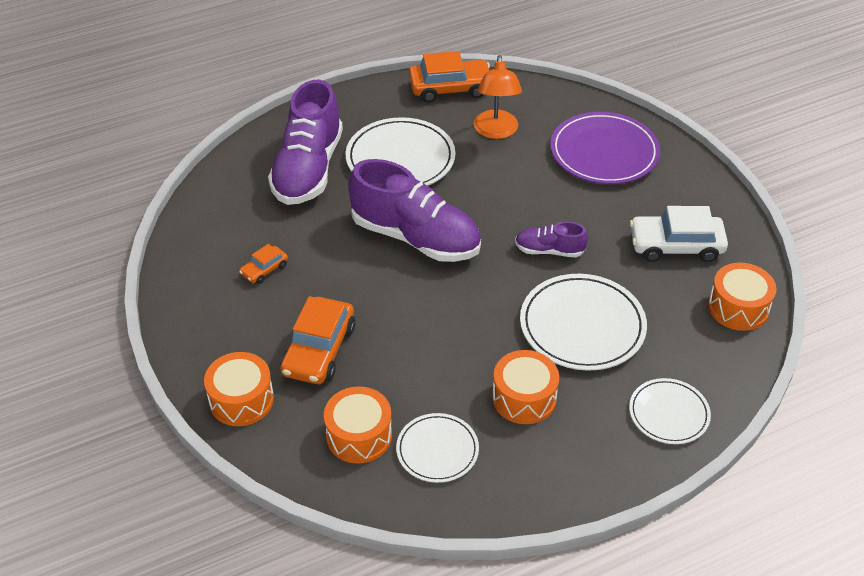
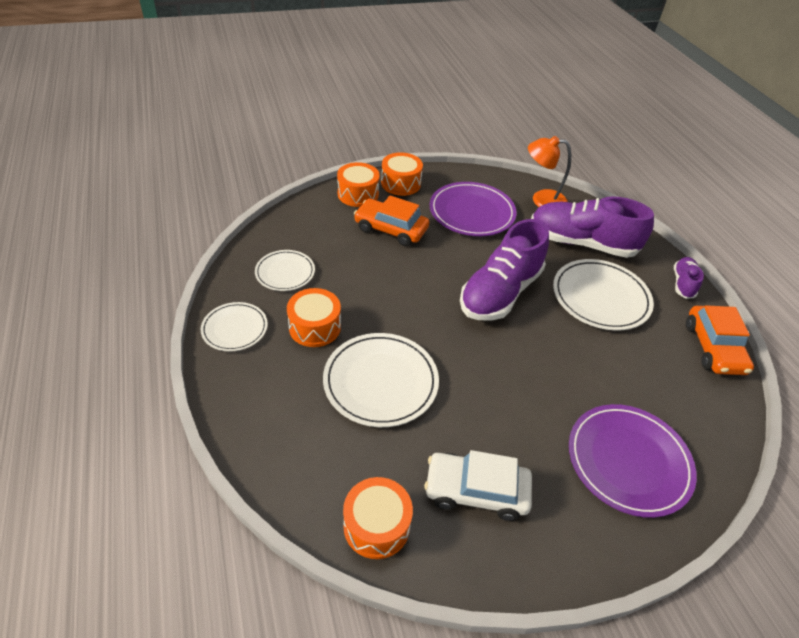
camera: 95 degrees right, 0 degrees up
orange car [239,244,288,284] -> purple plate [430,182,517,236]
orange drum [324,386,392,464] -> orange drum moved to [381,152,423,196]
orange lamp [474,55,522,139] -> orange lamp moved to [528,136,571,207]
purple shoe [515,222,588,257] -> purple shoe moved to [674,257,704,299]
white plate [629,378,711,444] -> white plate moved to [201,302,268,351]
white car [630,206,728,262] -> white car turned 90 degrees counterclockwise [424,450,532,521]

